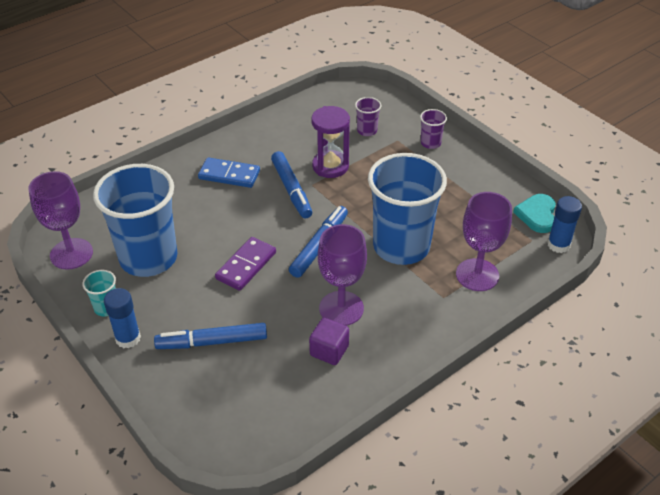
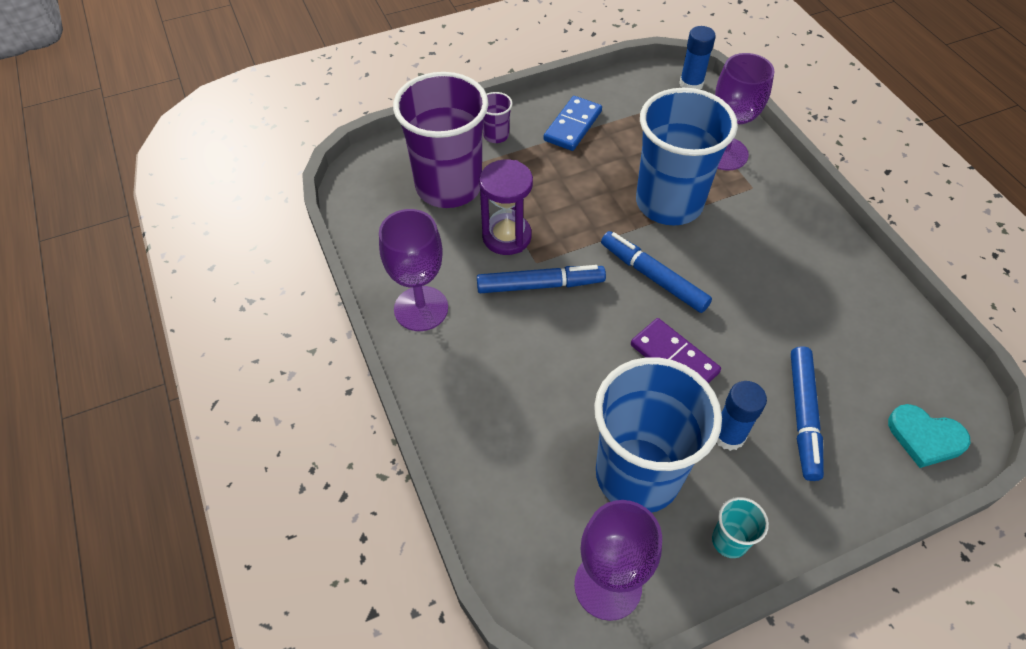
camera: 75 degrees left, 10 degrees up
blue glue stick [104,288,141,348] -> blue glue stick moved to [717,381,767,451]
blue domino [198,157,260,188] -> blue domino moved to [544,96,602,151]
purple cube [309,318,349,365] -> none
purple goblet [318,224,367,326] -> purple goblet moved to [379,209,448,331]
purple cup [355,97,381,136] -> purple cup [393,72,489,208], size x2.46
turquoise heart [513,194,556,233] -> turquoise heart moved to [888,404,971,468]

